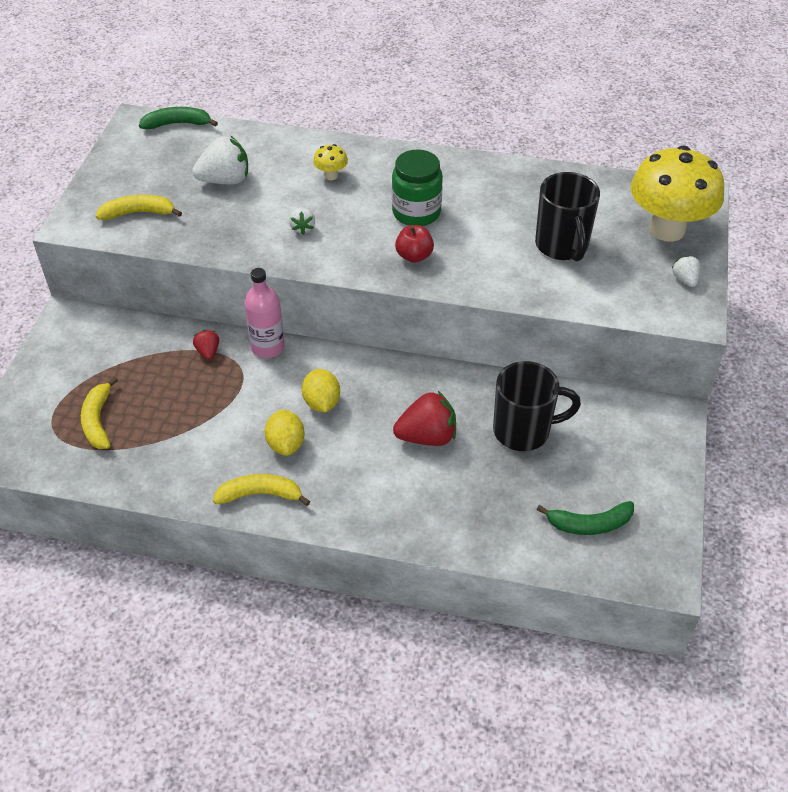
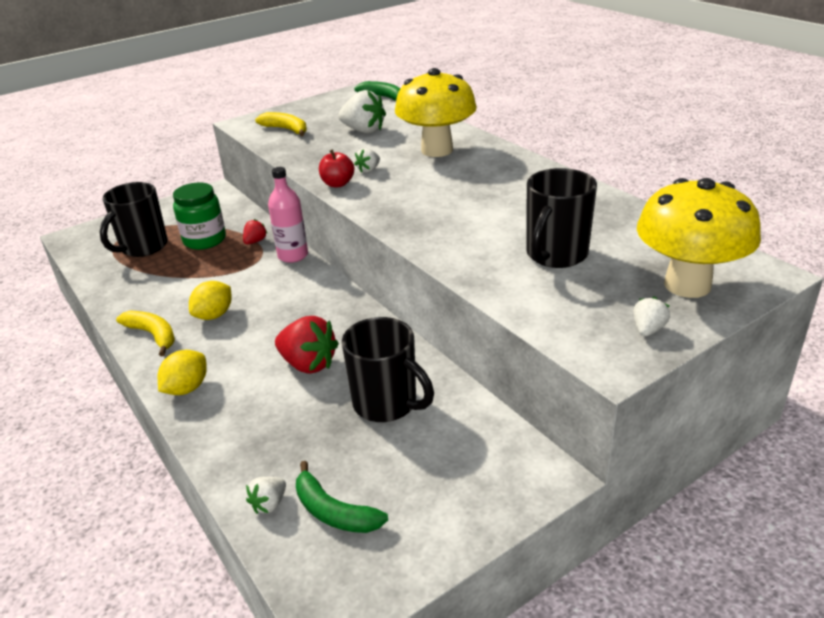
camera: 45 degrees right, 15 degrees down
yellow banana [81,377,118,449] -> black mug [100,182,168,257]
yellow lemon [302,369,340,412] -> yellow lemon moved to [158,350,207,395]
yellow mushroom [313,144,348,180] -> yellow mushroom [395,68,477,157], size x2.48
green jar [392,150,443,226] -> green jar moved to [173,183,226,250]
red apple [395,225,434,263] -> red apple moved to [319,149,354,187]
none -> white strawberry [246,477,286,514]

